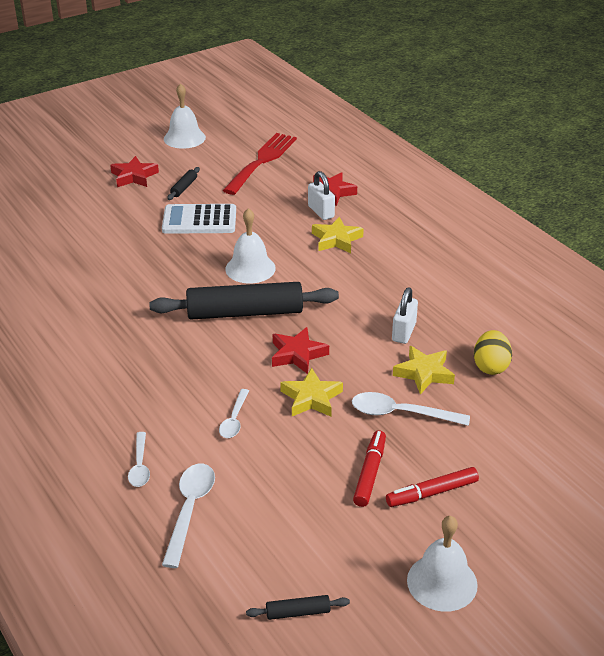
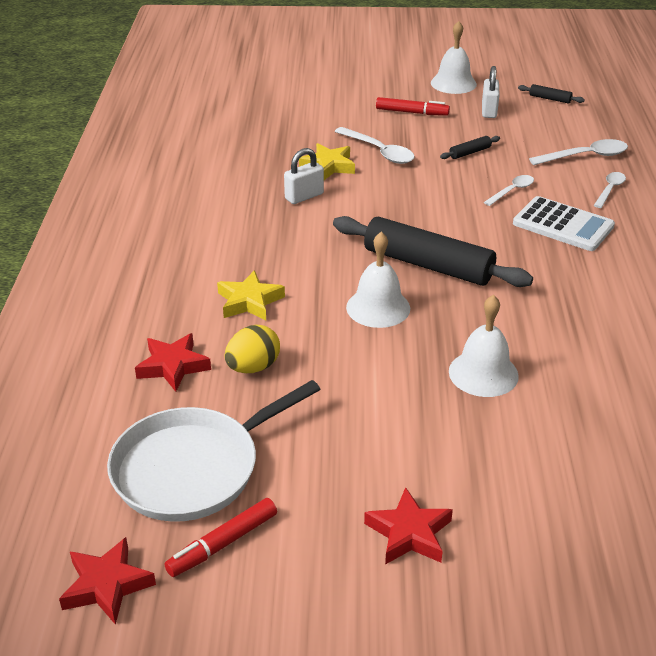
camera: 145 degrees left, 0 degrees up
white calculator [162,204,236,234] -> white calculator moved to [513,196,615,251]
white spoon [162,463,215,568] -> white spoon turned 150 degrees counterclockwise [529,139,628,165]
white bell [164,83,206,149] -> white bell moved to [449,295,519,397]
black rolling pin [167,167,200,200] -> black rolling pin moved to [440,136,500,159]
red fork [223,133,297,195] -> white pan [107,380,320,522]
red star [272,327,329,374] -> red star moved to [59,537,156,625]
yellow star [280,368,343,417] -> none
white padlock [308,171,335,220] -> white padlock moved to [482,66,500,118]
red marker [353,430,386,507] -> red marker moved to [164,498,277,577]
yellow egg [474,330,512,375] -> yellow egg moved to [225,325,280,373]

